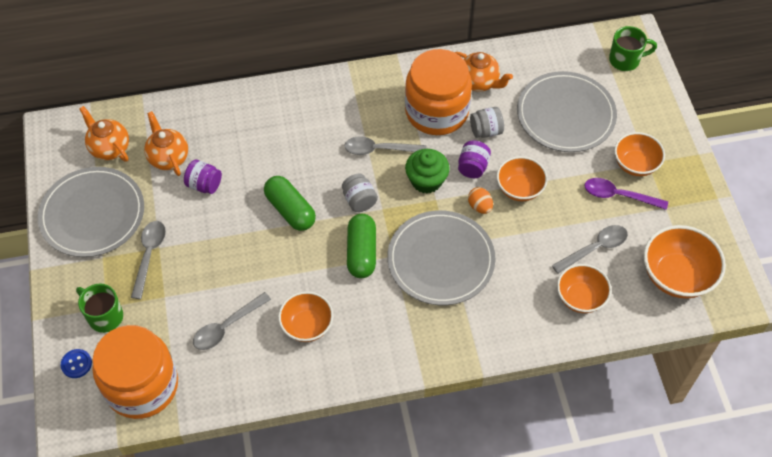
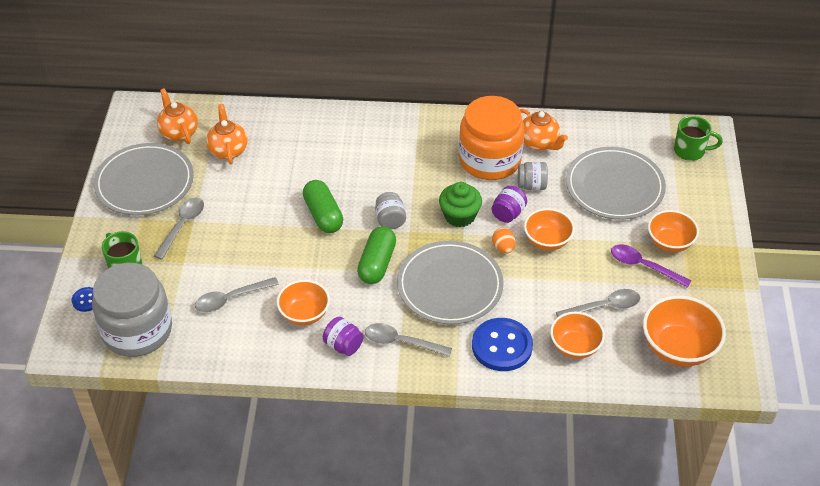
camera: 15 degrees right, 10 degrees down
orange jar [92,325,178,419] -> grey jar [92,263,172,357]
purple jar [184,160,222,194] -> purple jar moved to [323,317,364,356]
grey spoon [344,136,427,155] -> grey spoon moved to [365,323,452,357]
none -> blue button [472,318,533,371]

